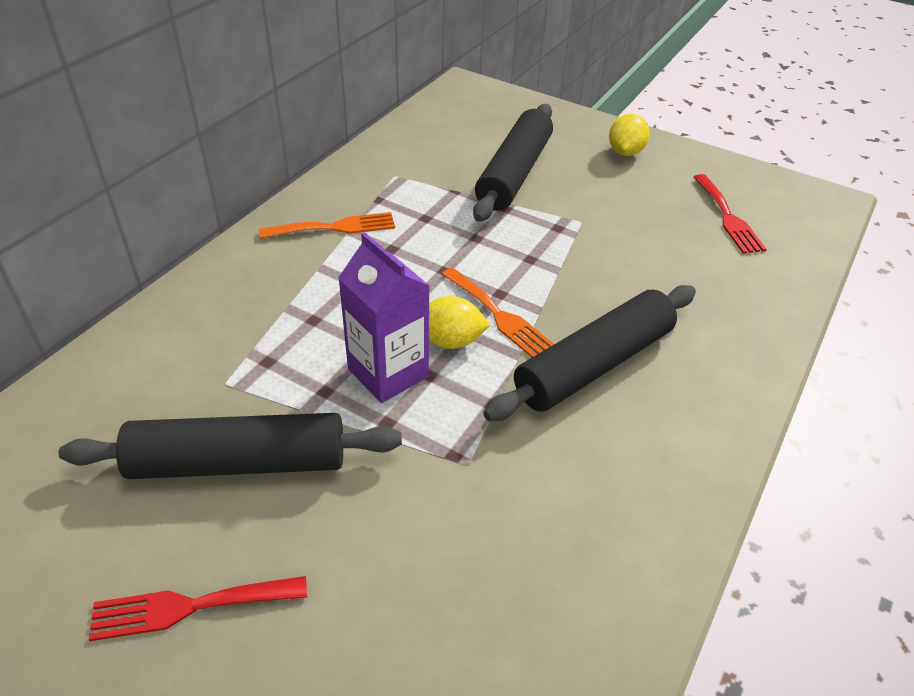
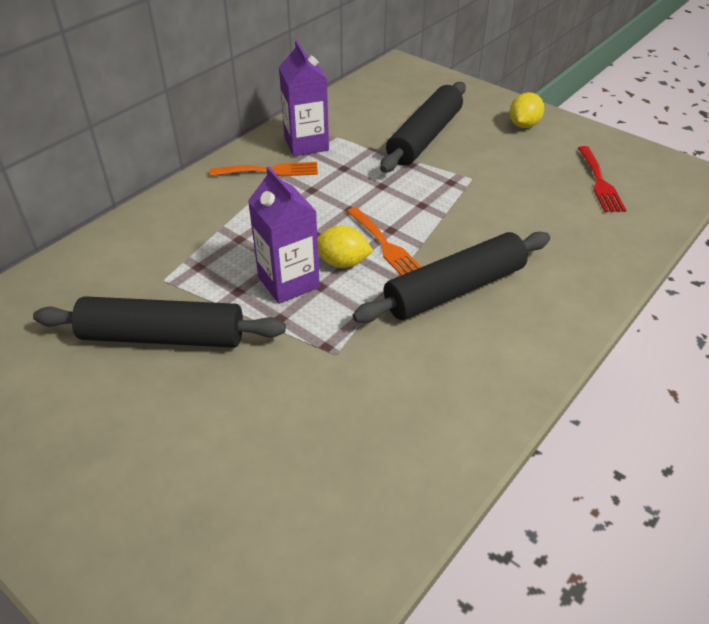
camera: 10 degrees right, 0 degrees up
red fork [88,576,307,641] -> none
none -> purple carton [279,40,329,156]

